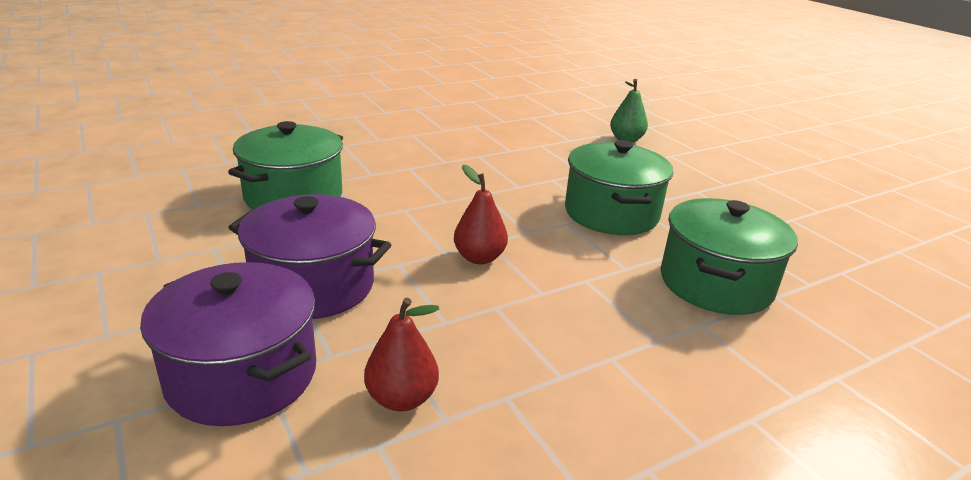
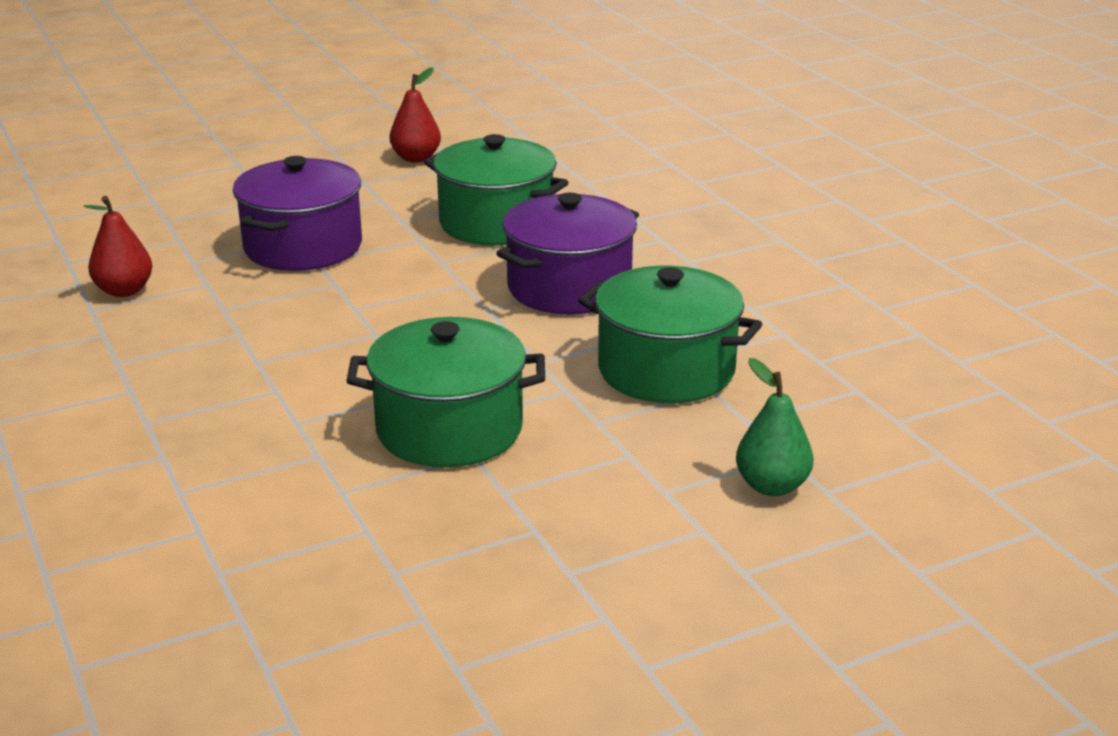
camera: 95 degrees right, 0 degrees up
purple pot [140,262,316,426] -> purple pot moved to [496,193,639,315]
red pear [454,164,508,264] -> red pear moved to [390,67,441,162]
green pot [661,198,798,315] -> green pot moved to [578,266,762,403]

